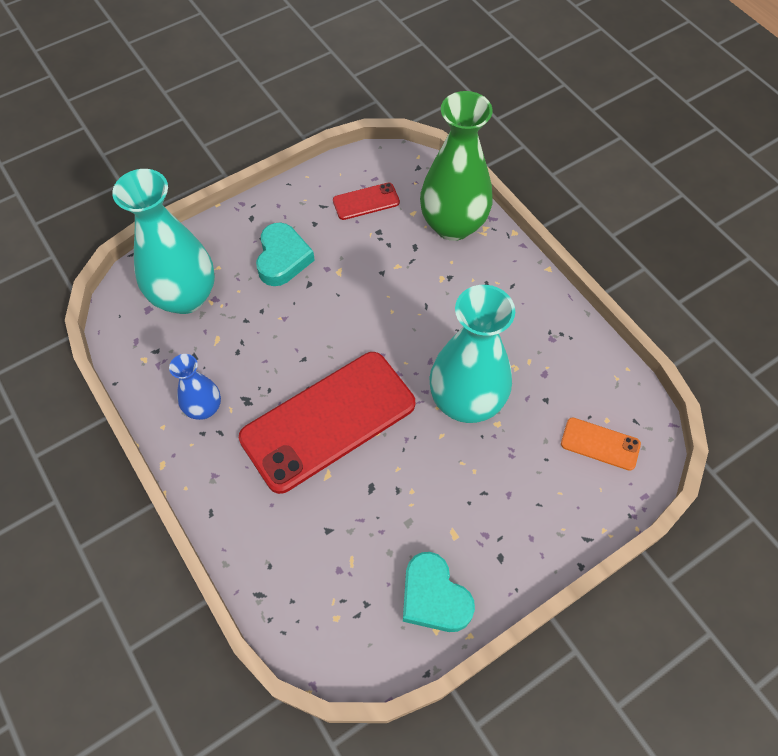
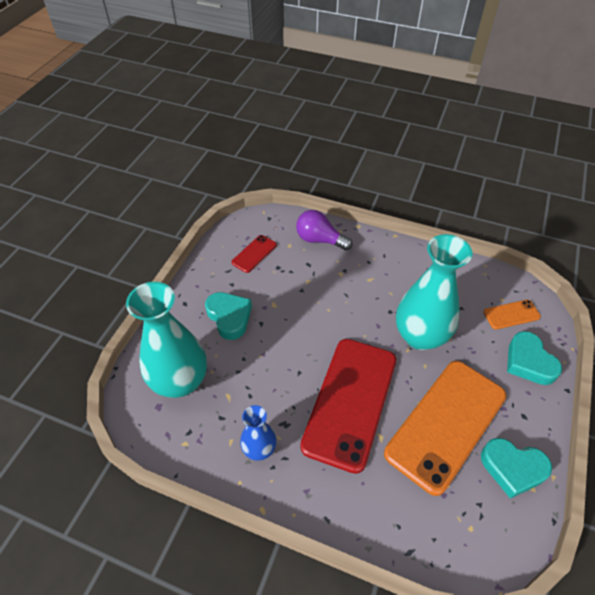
camera: 35 degrees left, 10 degrees down
green vase [420,91,493,241] -> purple light bulb [296,210,353,250]
none -> orange phone [384,361,507,496]
none -> turquoise heart [507,331,562,385]

